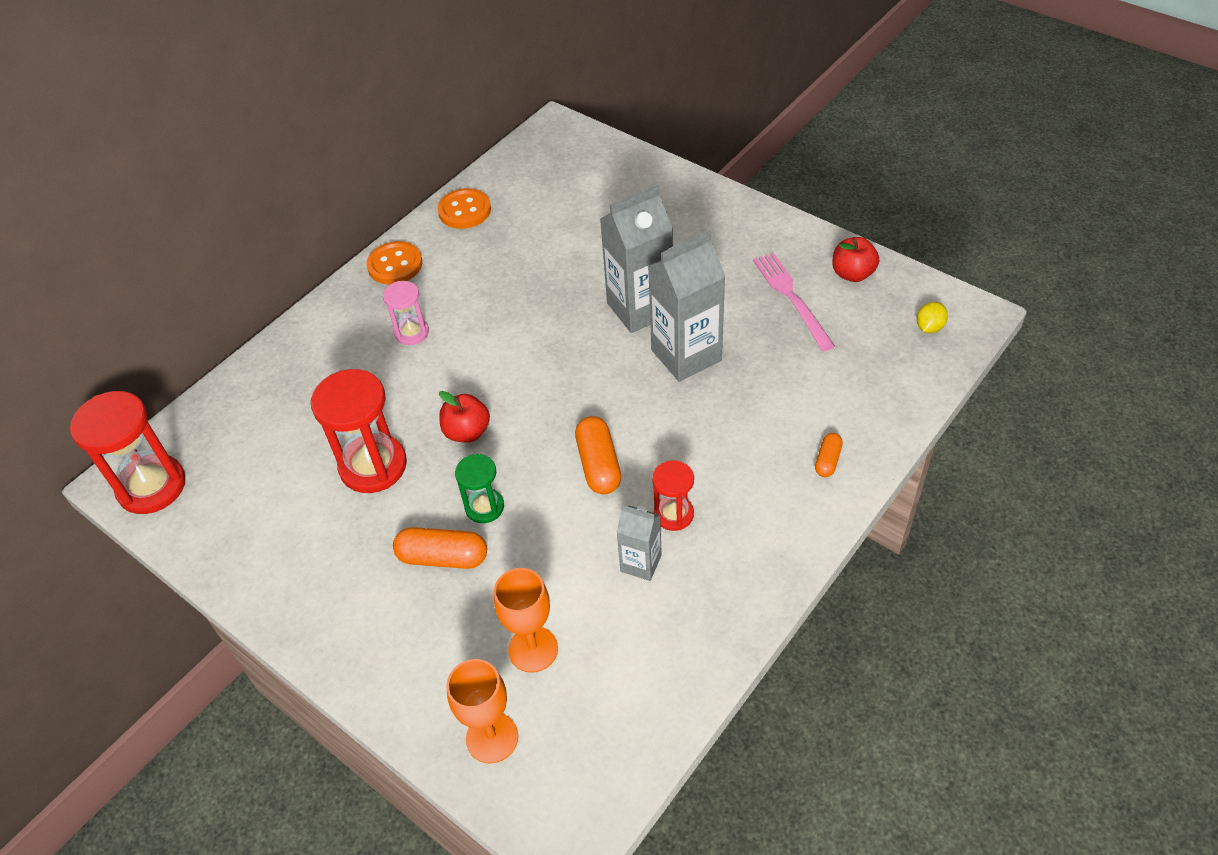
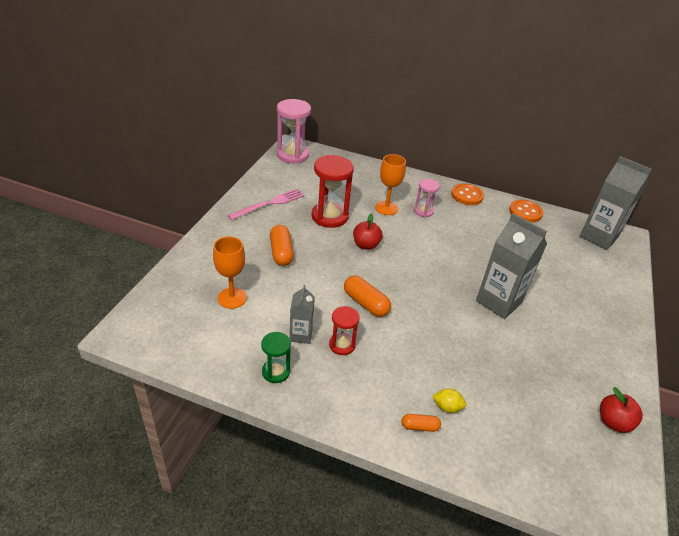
camera: 65 degrees right, 10 degrees down
red hourglass [70,391,185,514] -> pink hourglass [277,99,311,164]
orange goblet [446,659,518,764] -> orange goblet moved to [375,154,406,215]
green hourglass [455,454,504,523] -> green hourglass moved to [261,332,291,383]
orange capsule [575,416,621,494] -> orange capsule turned 75 degrees clockwise [344,275,391,317]
grey carton [648,231,726,382] -> grey carton moved to [580,156,652,250]
pink fork [753,253,835,351] -> pink fork moved to [227,189,304,220]
yellow lemon [917,302,948,333] -> yellow lemon moved to [433,388,466,413]

